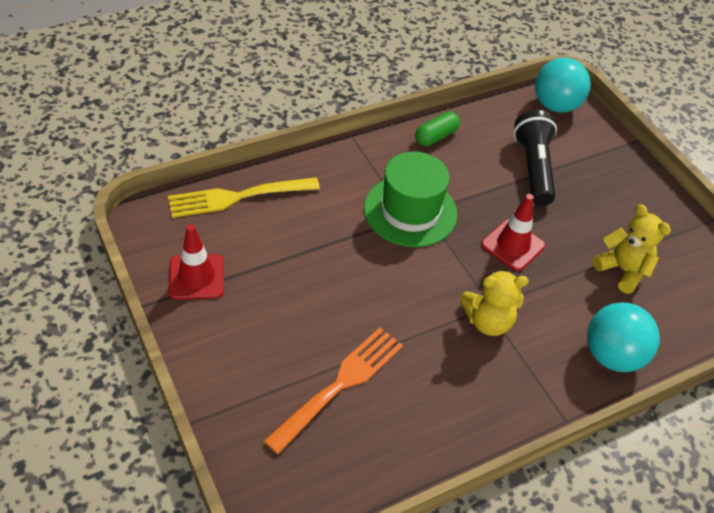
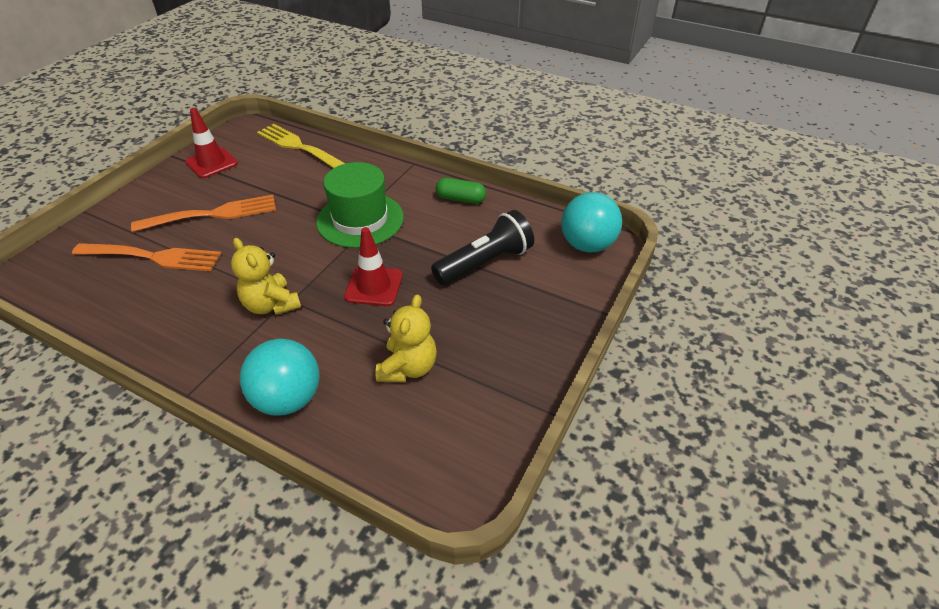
camera: 60 degrees right, 5 degrees down
none -> orange fork [131,195,276,232]

